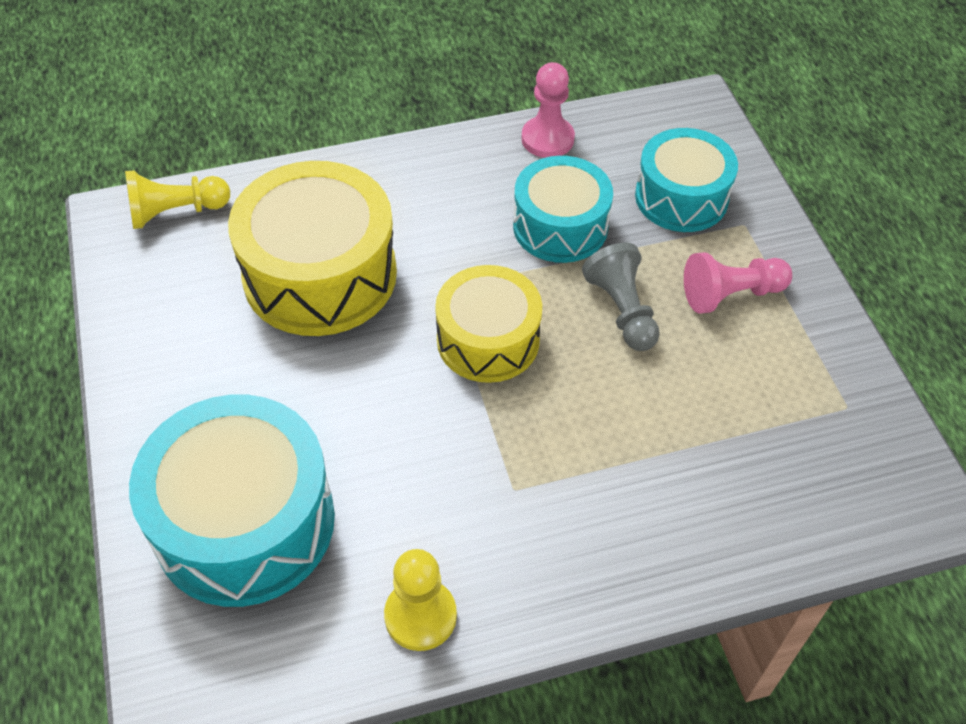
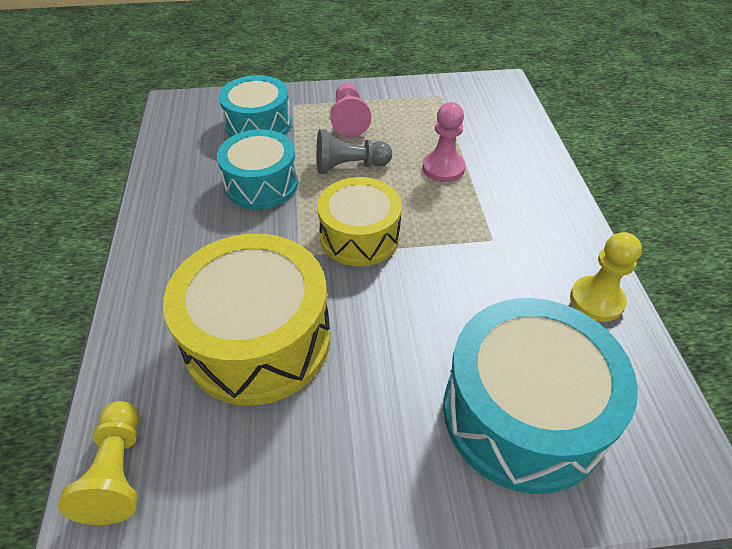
camera: 80 degrees left, 5 degrees down
pink pawn [521,62,575,158] -> pink pawn moved to [423,102,466,182]

